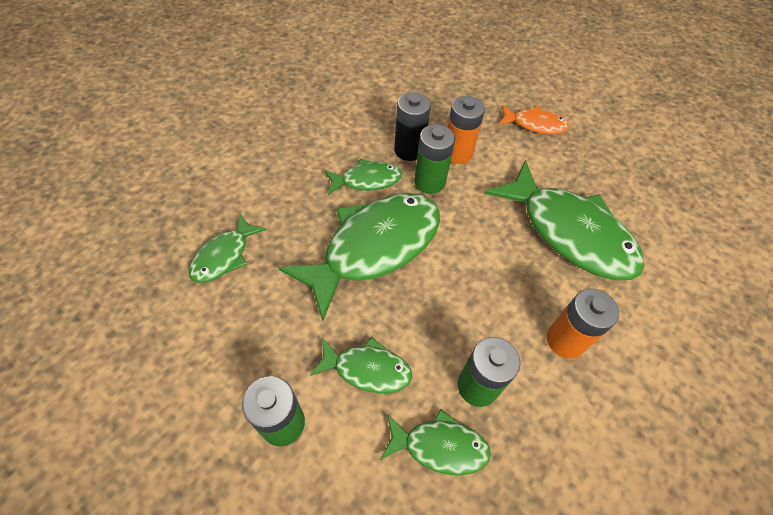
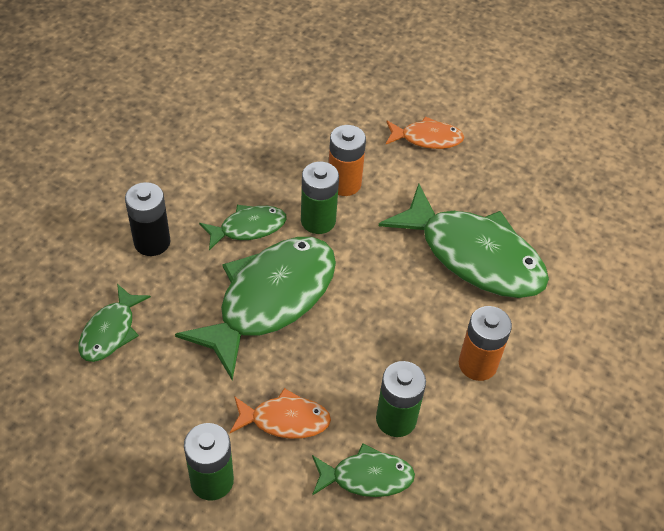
camera: 10 degrees left, 5 degrees down
green fish [310,337,412,393] -> orange fish [230,388,331,439]
black battery [394,92,431,161] -> black battery moved to [125,182,170,256]

